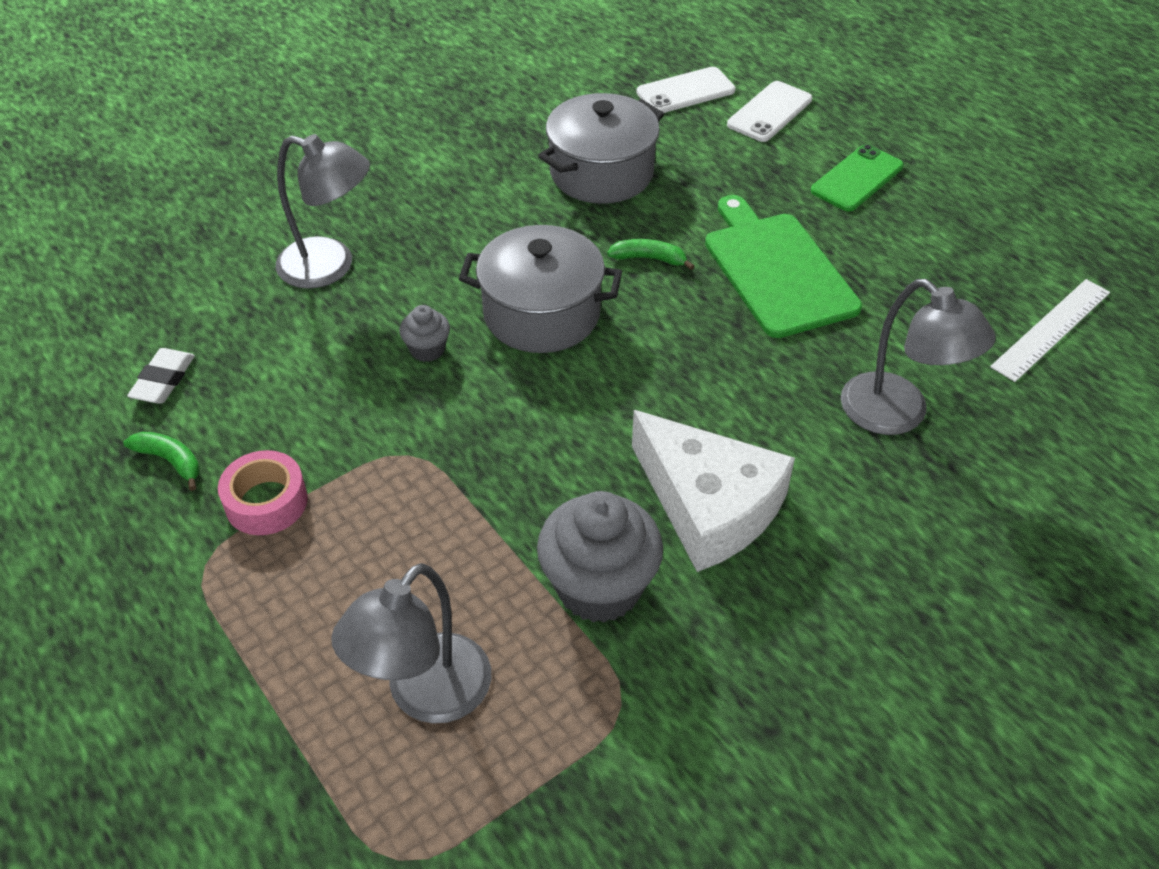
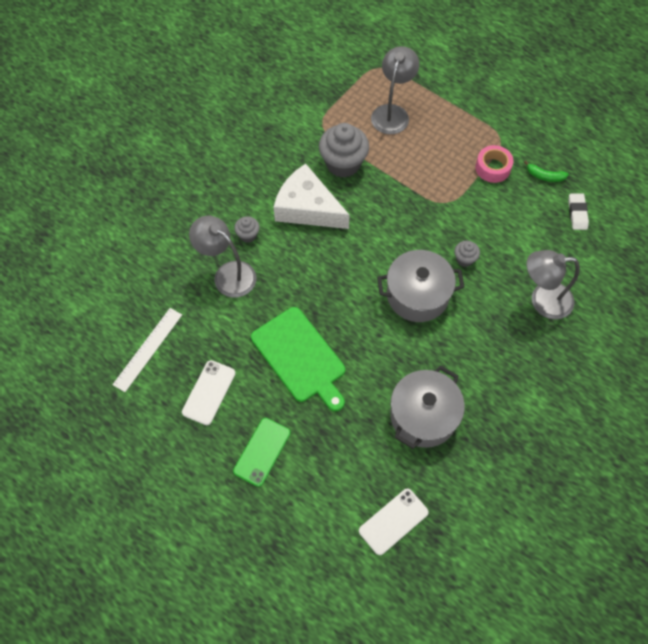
camera: 165 degrees right, 15 degrees up
green banana [607,239,694,270] -> none
white phone [727,81,812,142] -> white phone moved to [182,360,236,425]
none -> grey cupcake [234,216,260,242]

